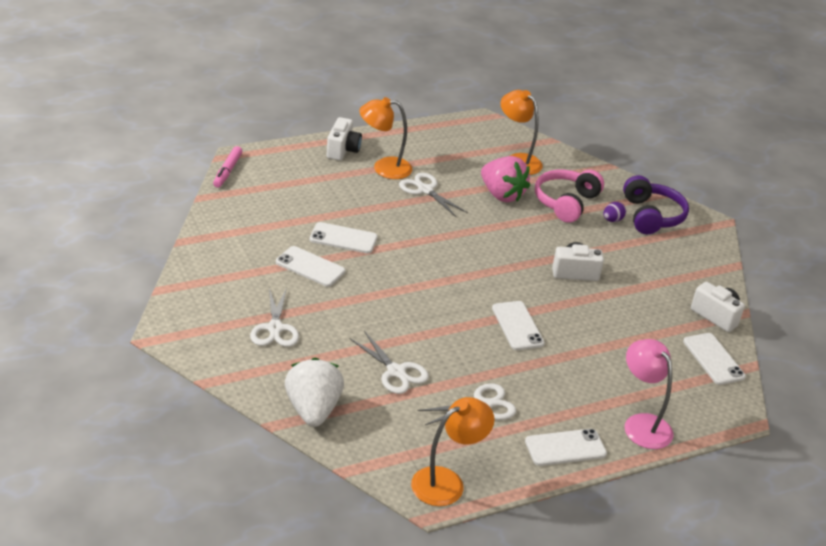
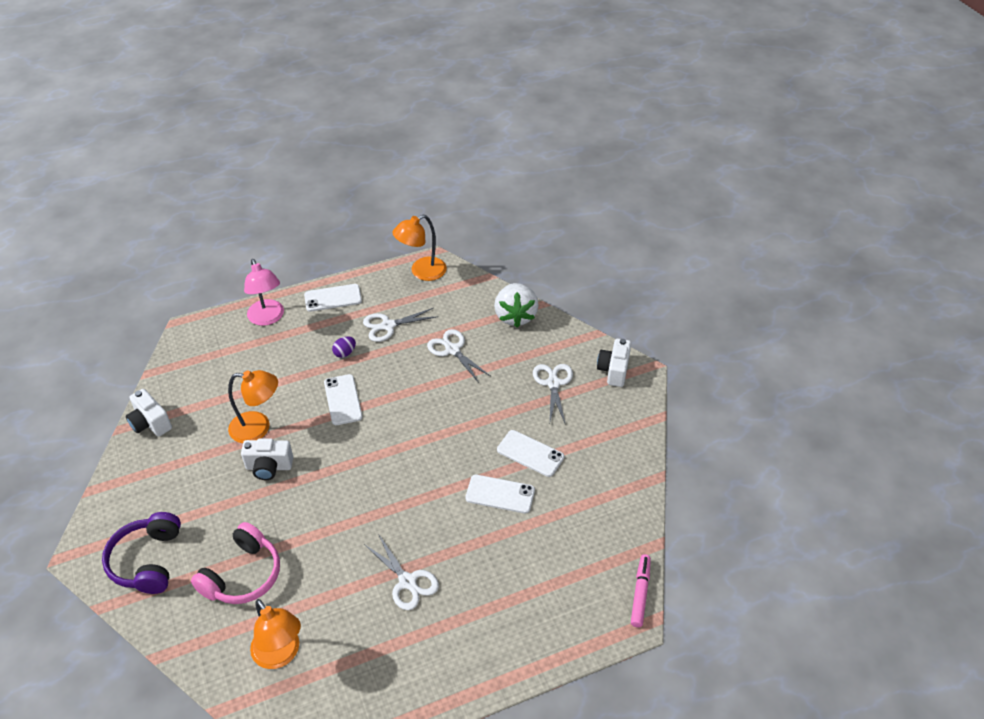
camera: 175 degrees left, 10 degrees up
white camera [327,117,362,161] -> white camera moved to [597,339,631,387]
orange lamp [359,97,413,179] -> orange lamp moved to [228,370,278,443]
pink strawberry [481,156,530,202] -> none
purple egg [603,202,626,222] -> purple egg moved to [332,337,356,358]
white phone [683,333,746,385] -> none

